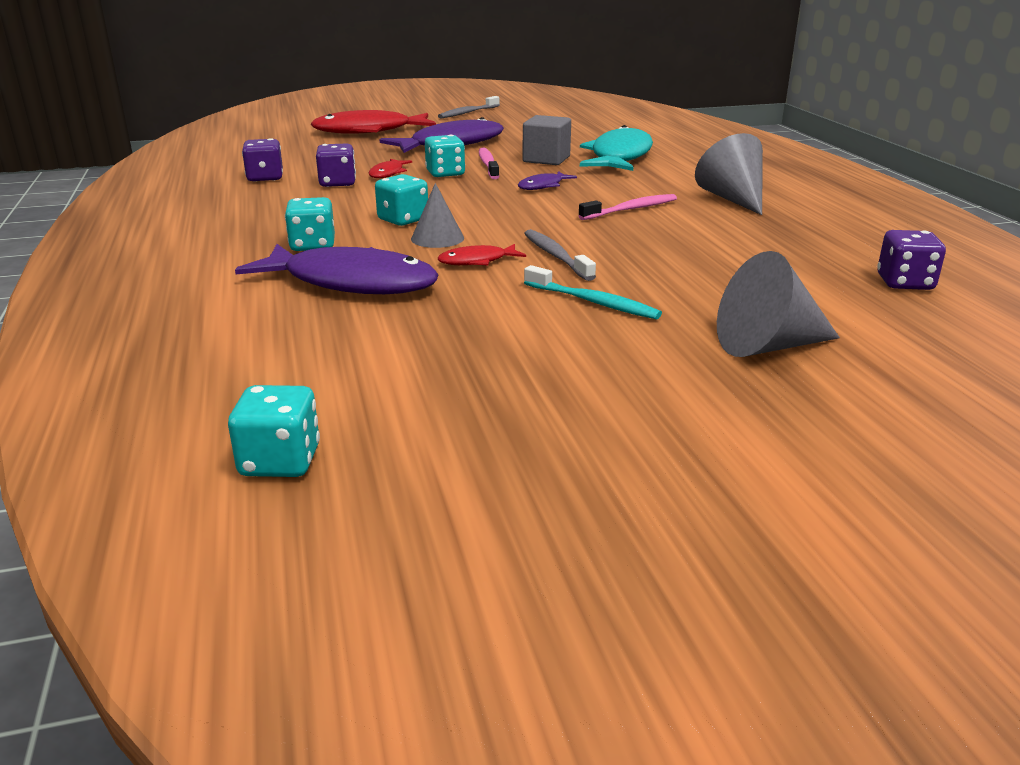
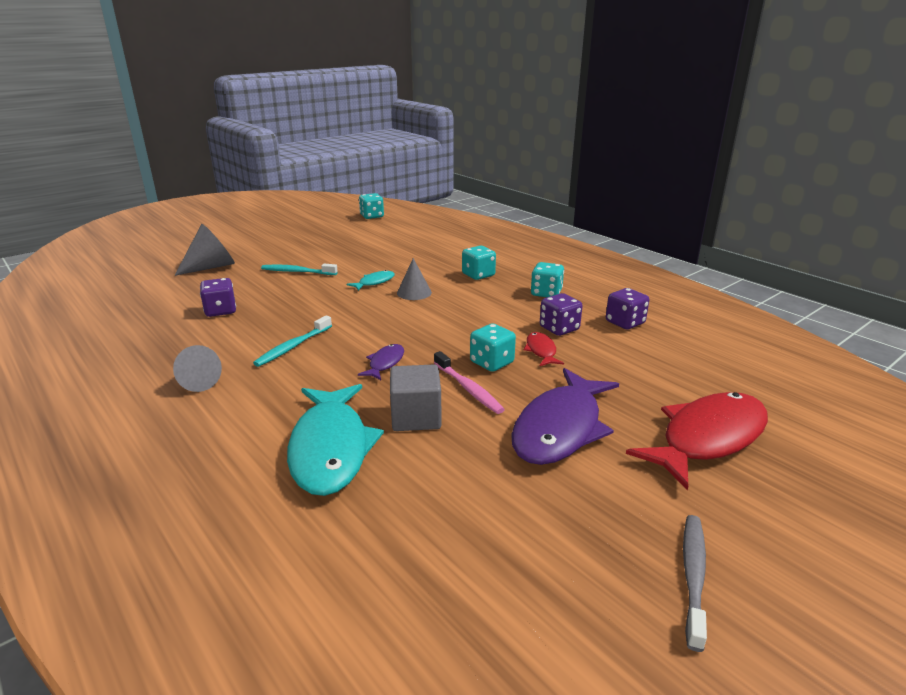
camera: 155 degrees right, 0 degrees up
purple fish [235,244,439,294] -> none
turquoise dice [375,174,428,226] -> turquoise dice moved to [531,262,564,297]
red fish [438,244,526,265] -> turquoise fish [347,270,395,291]
grey toothbrush [524,229,596,281] -> none
pink toothbrush [578,194,677,220] -> turquoise toothbrush [253,315,332,367]
grey cone [695,133,763,215] -> grey cone [173,345,222,392], size x0.65
purple dice [877,230,946,290] -> purple dice moved to [200,278,236,317]

